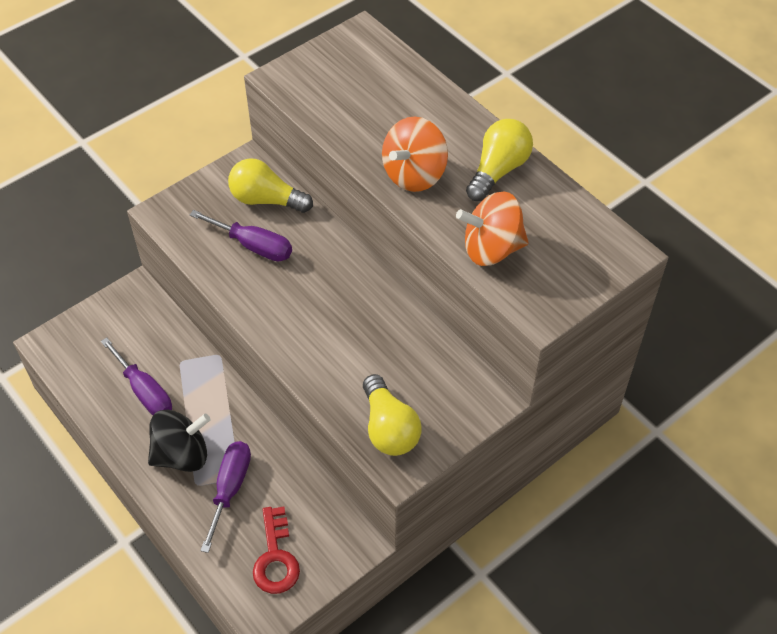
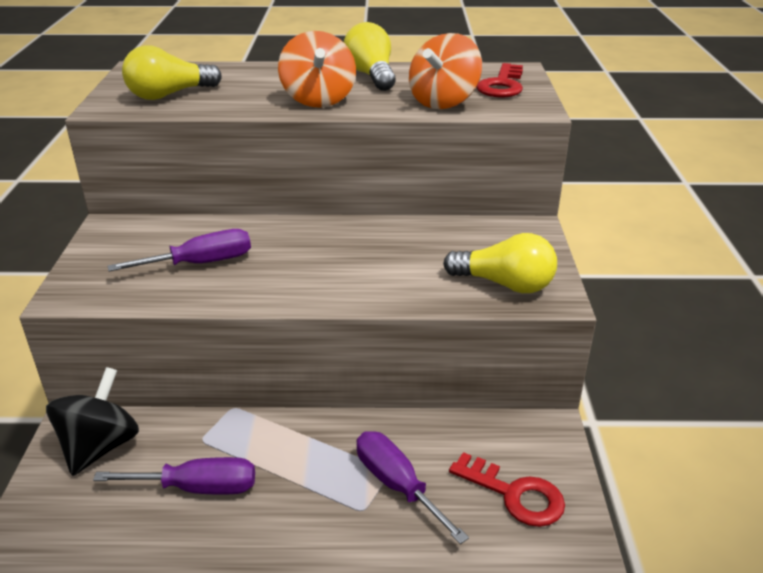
camera: 50 degrees left, 20 degrees down
black spinning top [148,410,211,472] -> black spinning top moved to [46,367,139,476]
yellow light bulb [228,158,313,213] -> yellow light bulb moved to [122,45,222,100]
none -> red key [476,63,523,97]

